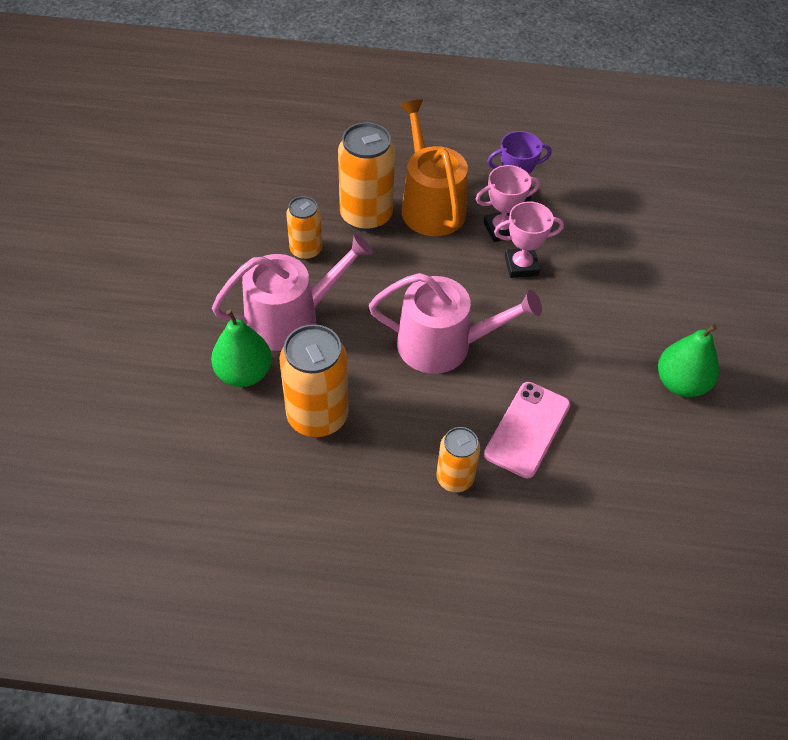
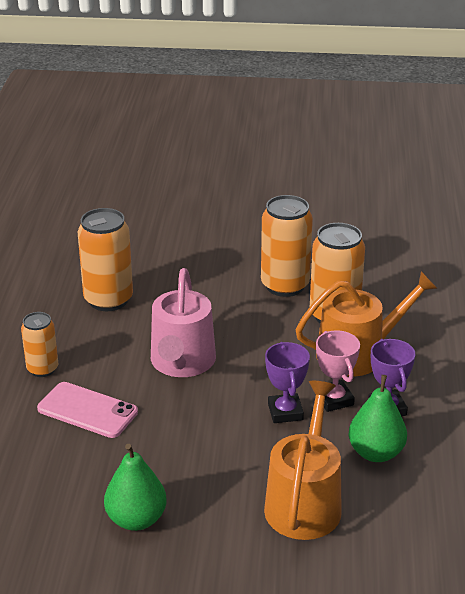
camera: 90 degrees right, 20 degrees down
green pear [211,310,272,387] -> green pear moved to [349,375,407,462]
pink watering can [212,233,373,351] -> none
orange can [286,196,322,260] -> orange can [261,195,313,297], size x1.68
pink trophy [494,202,564,278] -> purple trophy [265,342,310,423]
none -> orange watering can [264,381,342,540]

